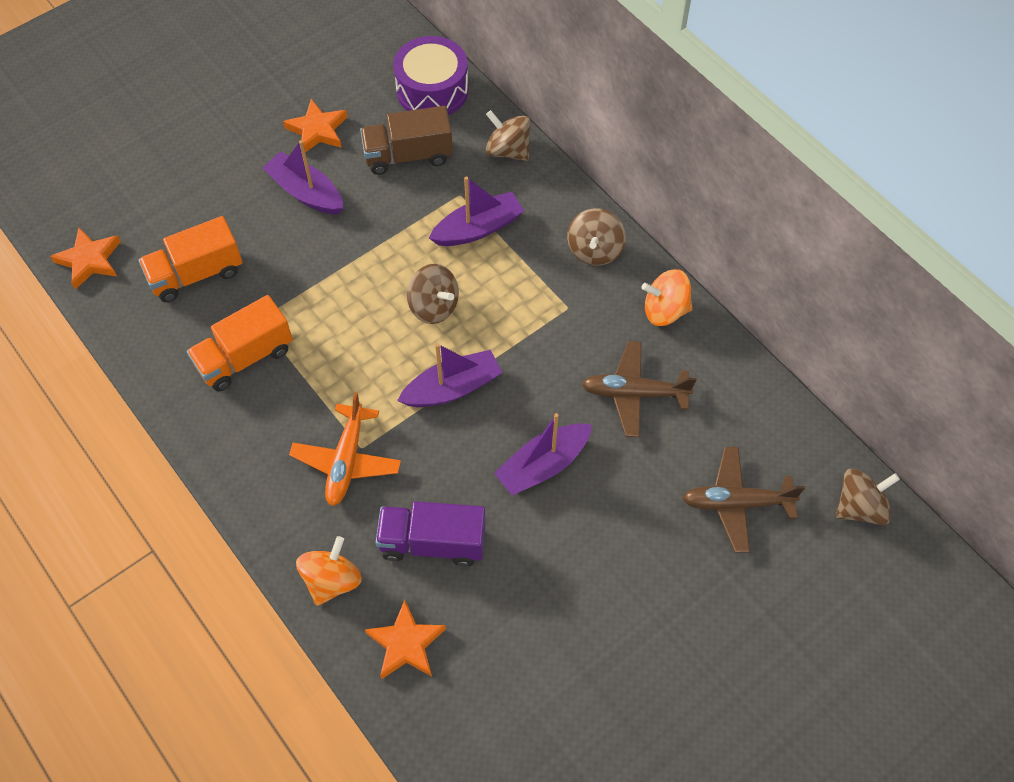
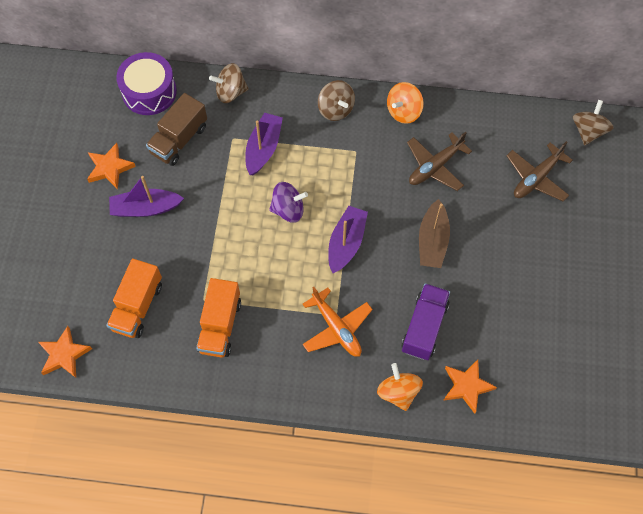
camera: 45 degrees left, 5 degrees up
purple truck [376,501,486,567] -> purple truck turned 150 degrees clockwise [401,283,450,360]
brown spinning top [407,264,459,324] -> purple spinning top [269,182,308,222]
purple boat [494,413,592,496] -> brown boat [419,199,450,268]

